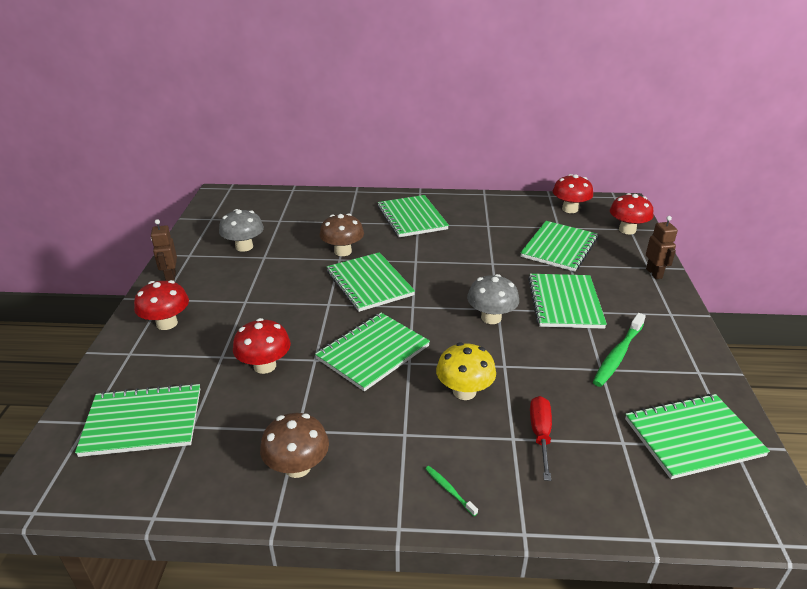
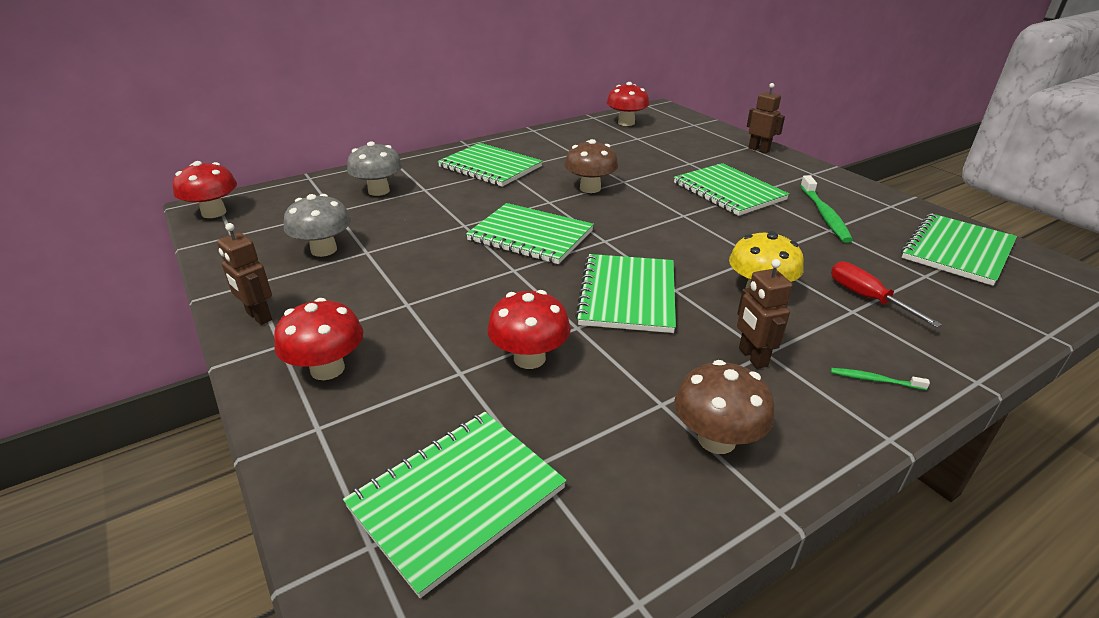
camera: 35 degrees left, 0 degrees up
brown mushroom [320,213,364,256] -> brown mushroom moved to [564,139,618,193]
grey mushroom [467,274,519,324] -> grey mushroom moved to [347,141,403,196]
green notebook [520,221,598,272] -> none
red mushroom [610,193,653,234] -> red mushroom moved to [173,161,237,218]
none -> brown robot [737,259,793,369]

